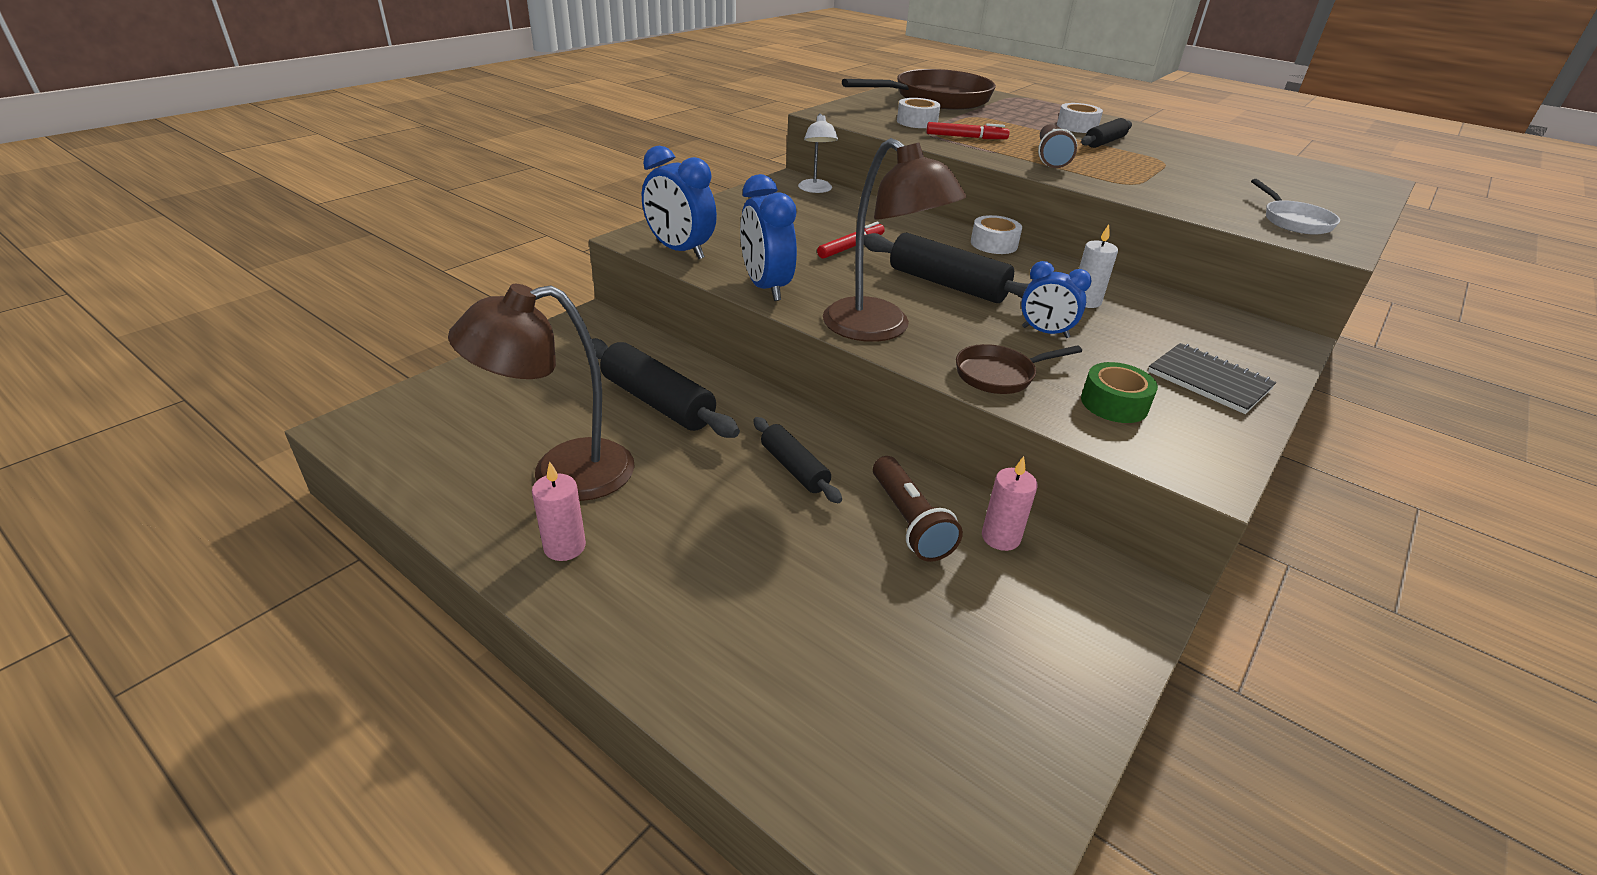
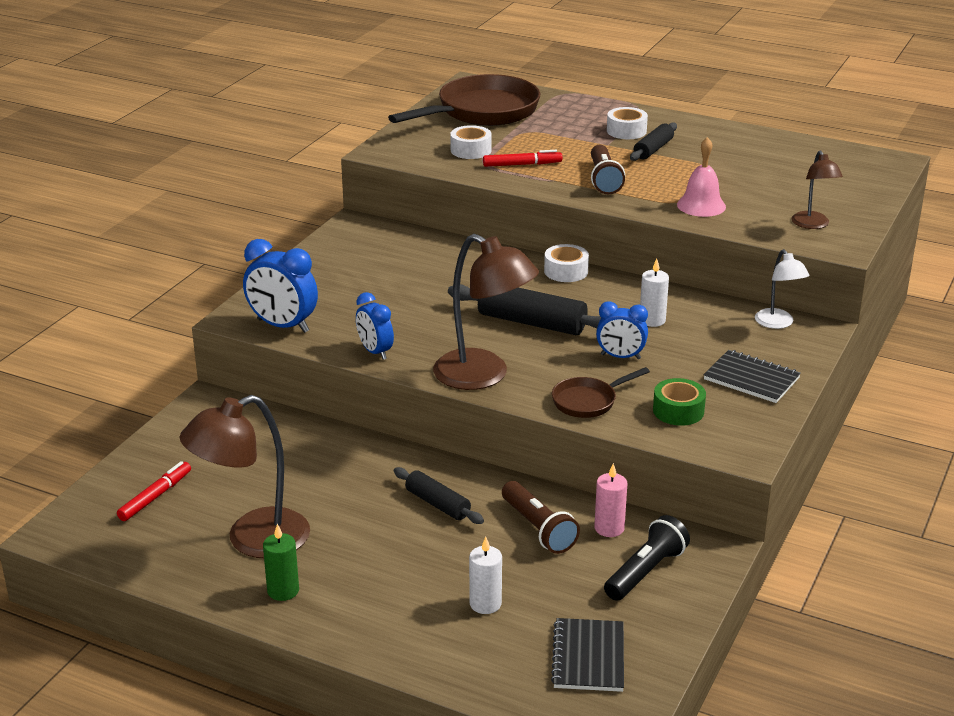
camera: 10 degrees left, 5 degrees down
pink candle [532,461,586,561] -> green candle [263,524,299,601]
black rolling pin [592,338,740,438] -> none
blue clock [740,174,797,301] -> blue clock [356,292,394,360], size x0.64
white lamp [798,113,838,193] -> white lamp moved to [755,249,809,329]
red marker [817,221,885,259] -> red marker moved to [117,461,191,521]
white pan [1251,179,1340,235] -> brown lamp [792,150,843,229]
none -> white candle [469,537,502,614]
none -> black notebook [551,618,624,692]
none -> black flashlight [604,515,690,601]
none -> pink bell [677,137,726,217]

